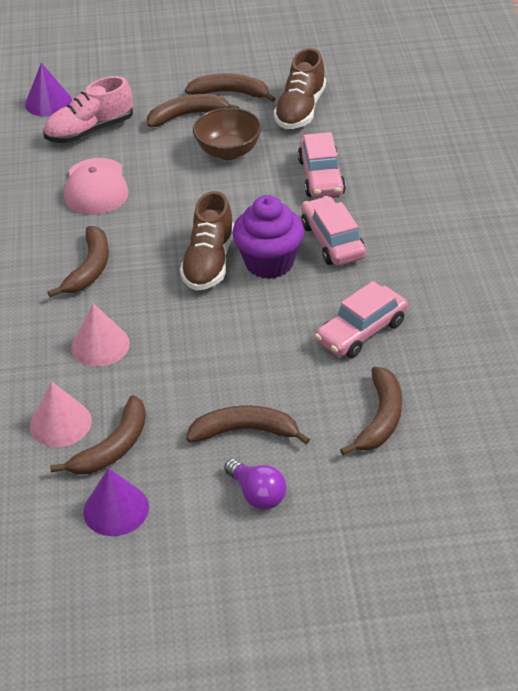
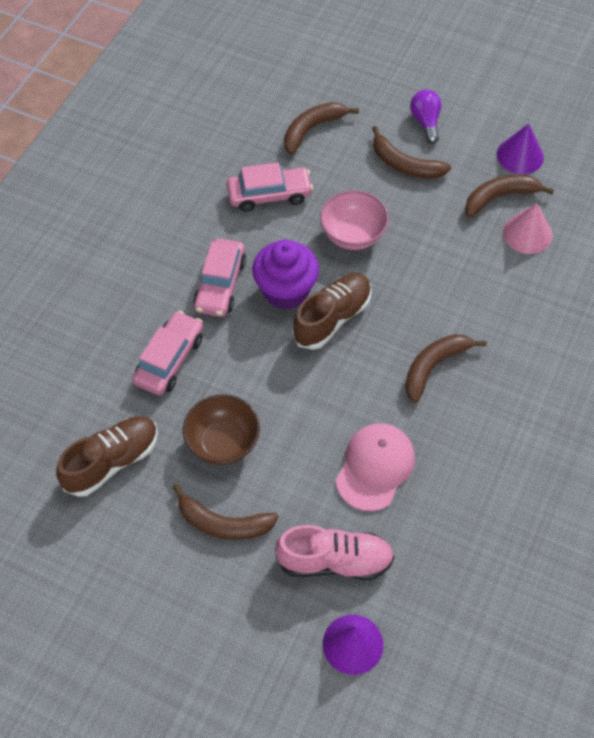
camera: 150 degrees left, 15 degrees up
pink cone [71,303,130,366] -> none
brown banana [185,73,276,102] -> none
none -> pink bowl [320,190,389,250]

